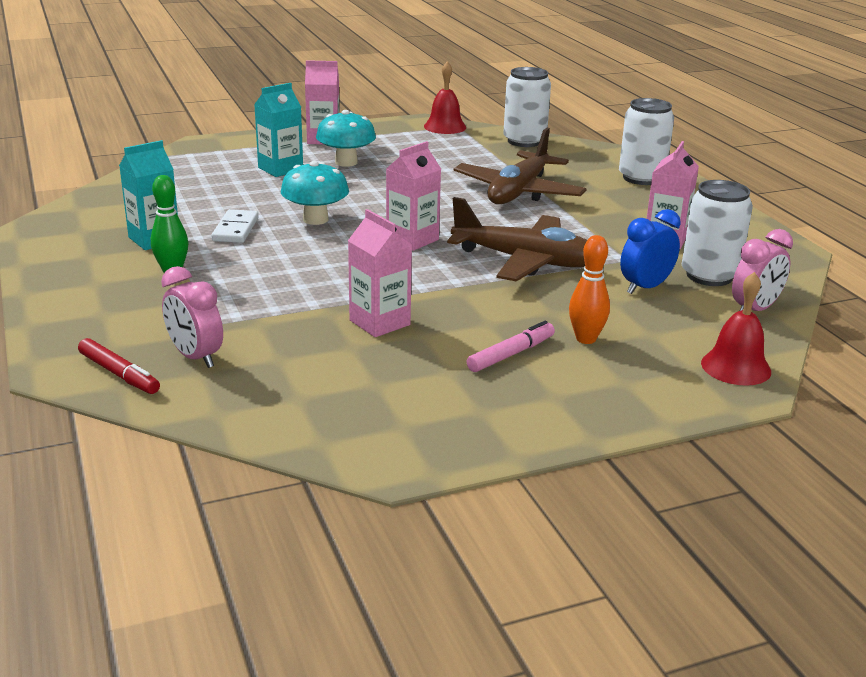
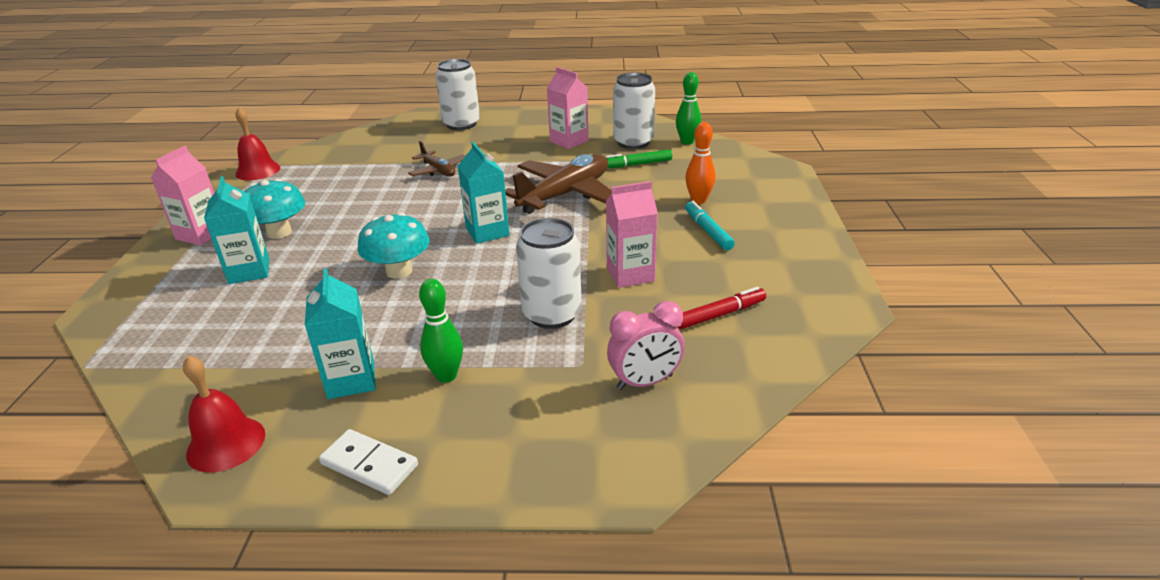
camera: 65 degrees left, 5 degrees up
red marker [78,338,160,394] -> red marker moved to [678,287,766,329]
white domino [211,209,259,243] -> white domino moved to [319,429,418,495]
pink carton [386,141,441,251] -> turquoise carton [458,142,510,244]
brown plane [454,128,587,204] -> brown plane [408,141,465,176], size x0.53
pink marker [467,321,555,372] -> turquoise marker [685,201,735,250]
white can [503,67,551,147] -> white can moved to [516,218,582,329]
blue clock [620,209,681,294] -> green marker [606,150,672,168]
red bell [701,272,771,386] -> red bell moved to [183,355,265,473]
pink clock [732,229,793,311] -> green bowling pin [676,72,701,145]

